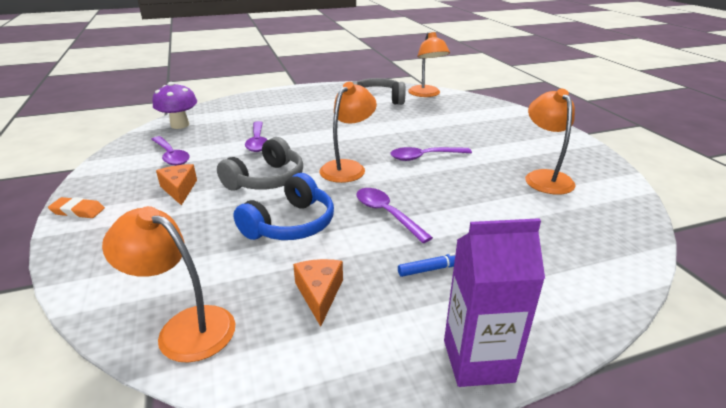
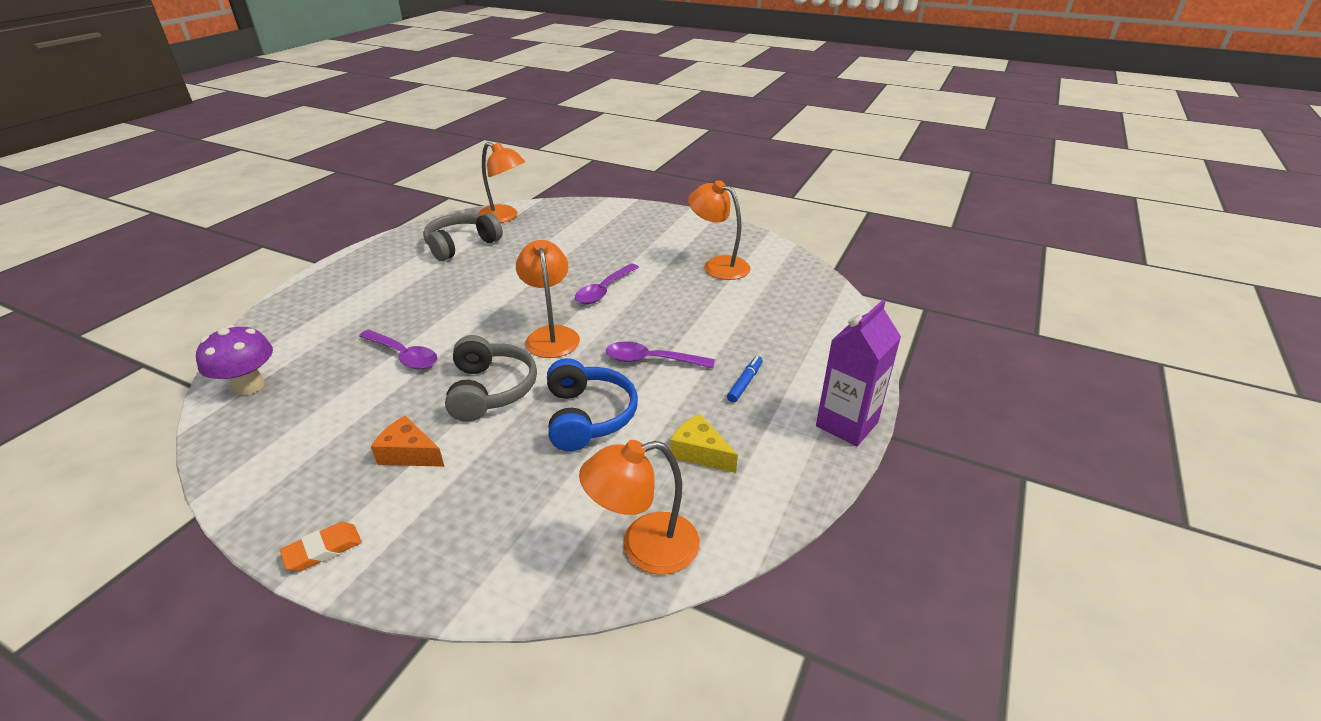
camera: 45 degrees left, 5 degrees up
purple spoon [151,136,190,166] -> none
orange cheese [293,259,343,327] -> yellow cheese [670,414,738,473]

